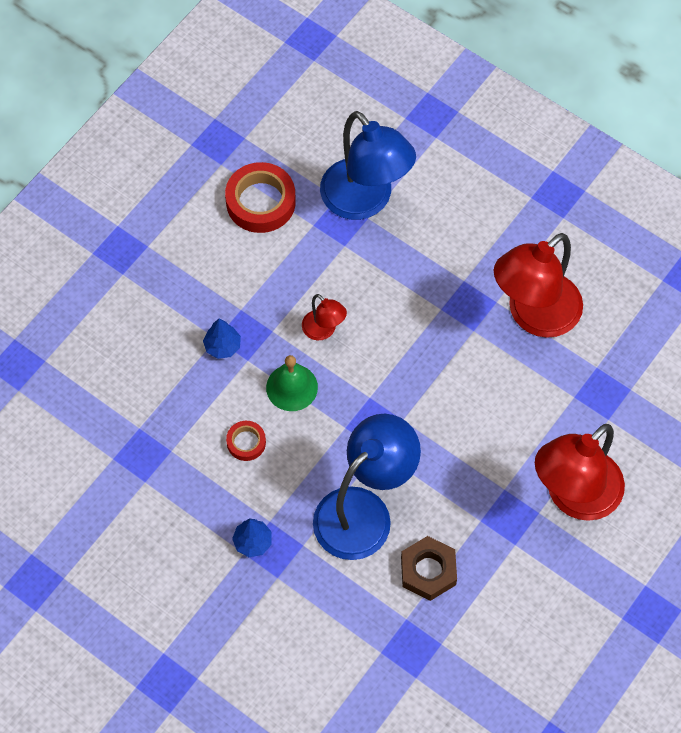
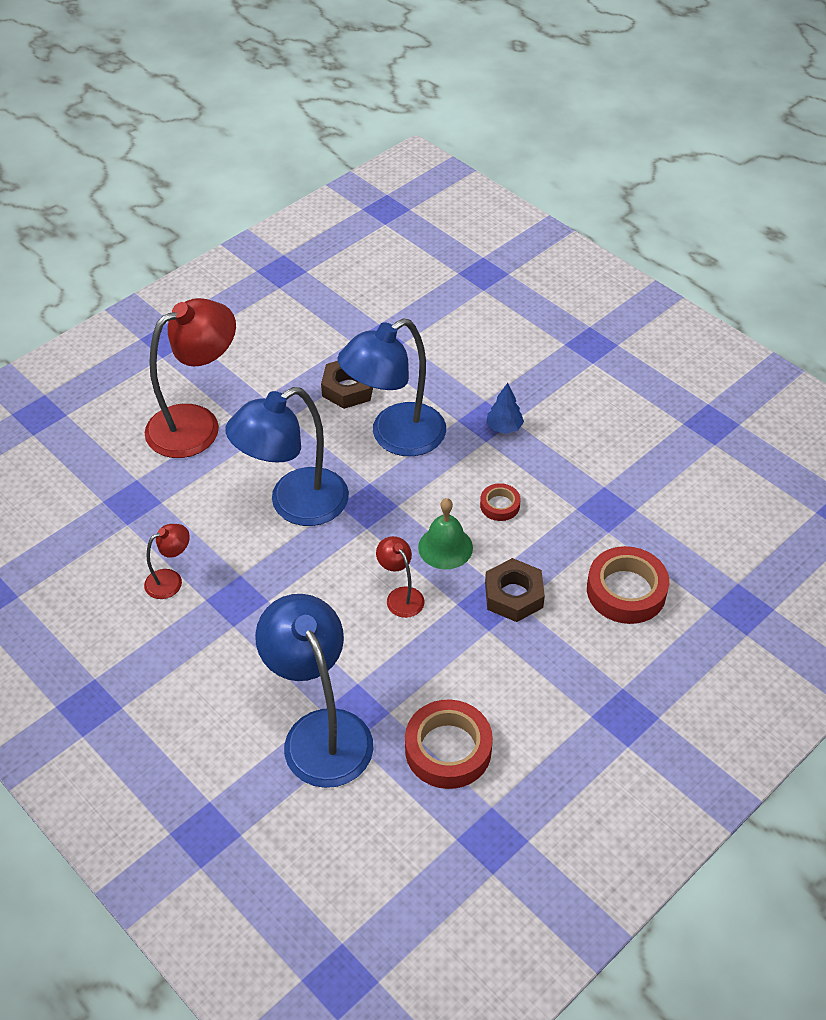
camera: 170 degrees left, 15 degrees down
blue tree [203,319,241,359] -> brown nut [485,558,545,622]
red lamp [494,233,583,338] -> red lamp [144,524,190,599], size x0.46
none -> blue lamp [225,387,349,526]
none -> red tape [587,546,669,624]

